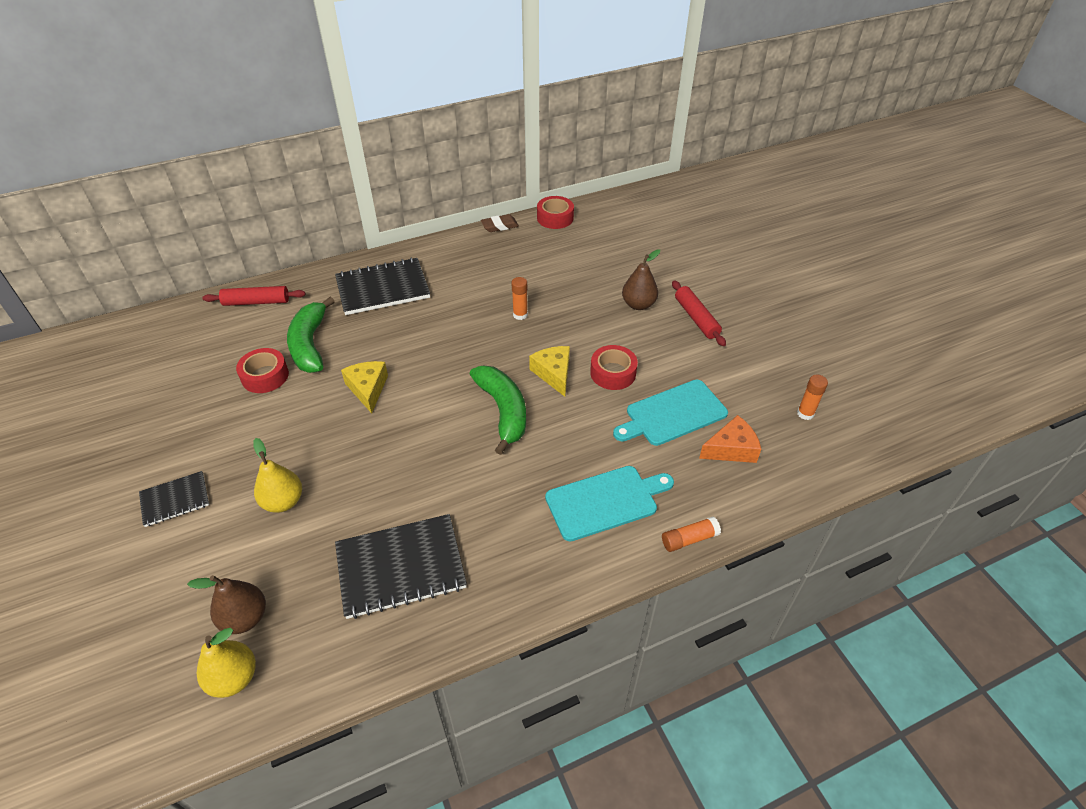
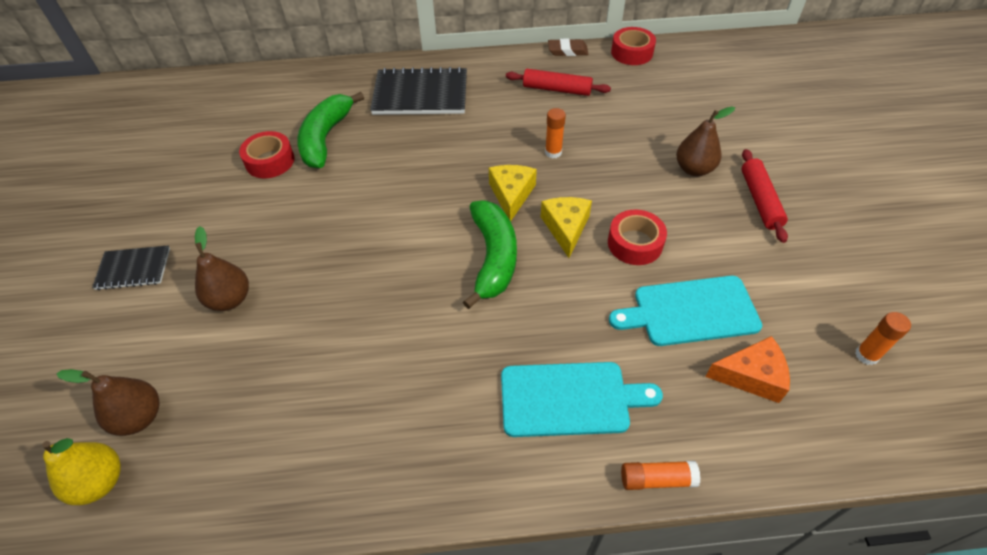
camera: 20 degrees right, 5 degrees up
red rolling pin [202,286,306,306] -> red rolling pin moved to [506,69,611,96]
yellow pear [253,438,302,513] -> brown pear [195,226,249,311]
black notebook [335,514,467,619] -> none
yellow cheese [341,361,388,414] -> yellow cheese moved to [489,165,537,221]

